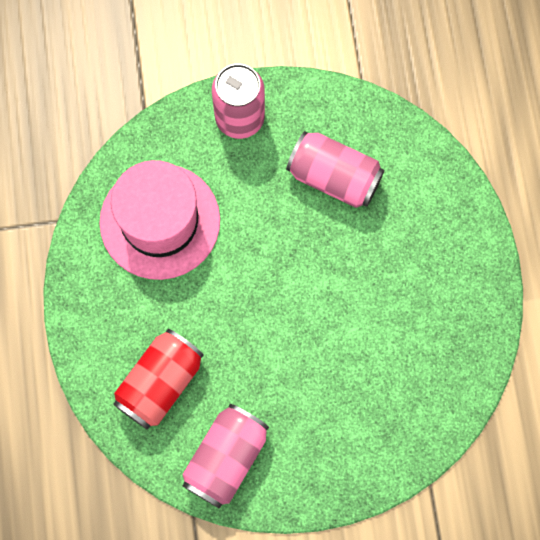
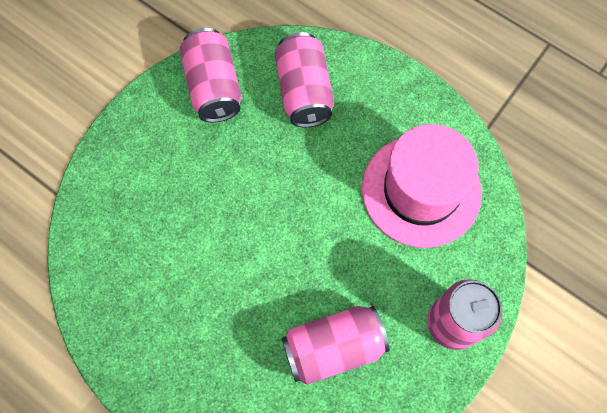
camera: 135 degrees right, 5 degrees down
red can [113,329,204,429] -> pink can [275,32,334,128]

